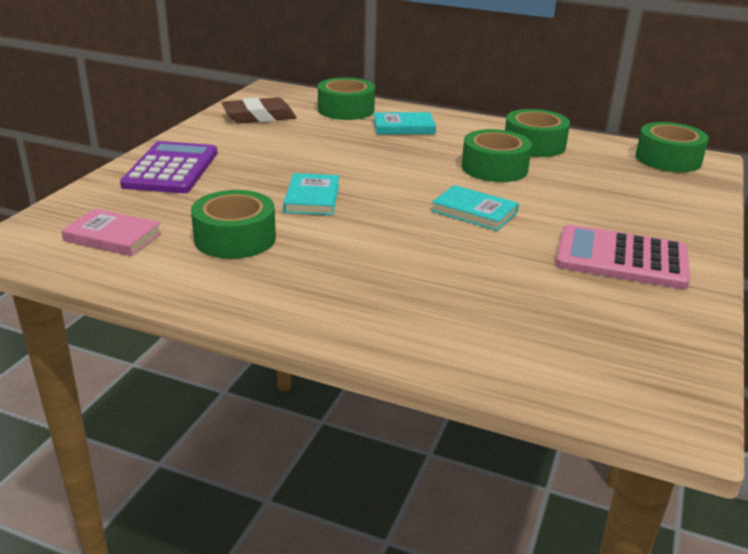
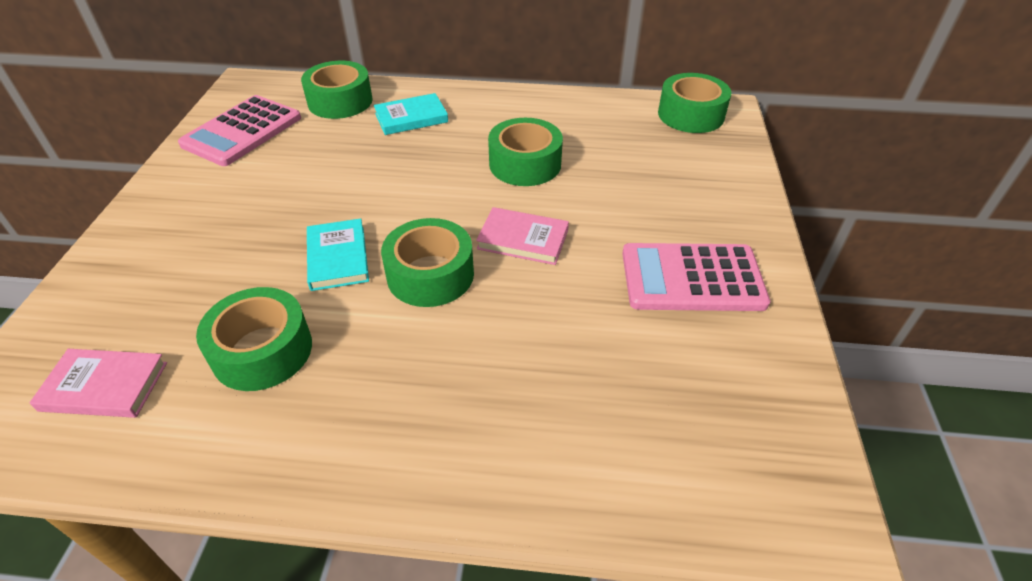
camera: 15 degrees left, 15 degrees up
purple calculator [120,141,217,193] -> none
brown eraser [222,97,296,123] -> pink calculator [178,95,301,166]
turquoise book [431,185,519,231] -> pink book [476,207,569,265]
green tape [505,109,570,157] -> green tape moved to [381,218,474,307]

